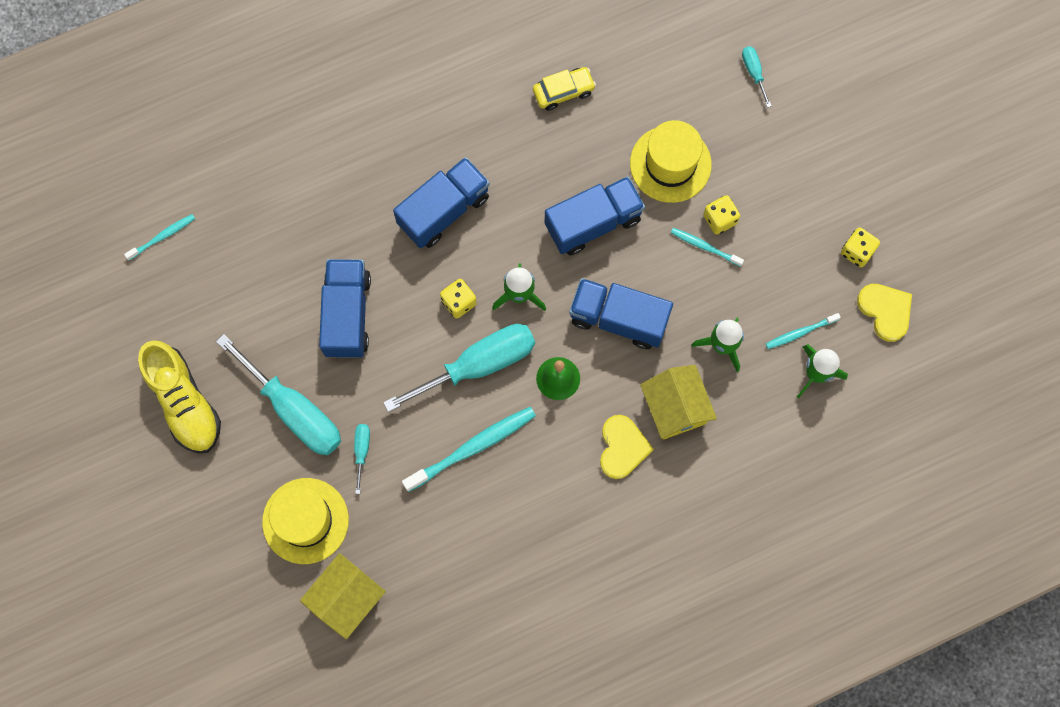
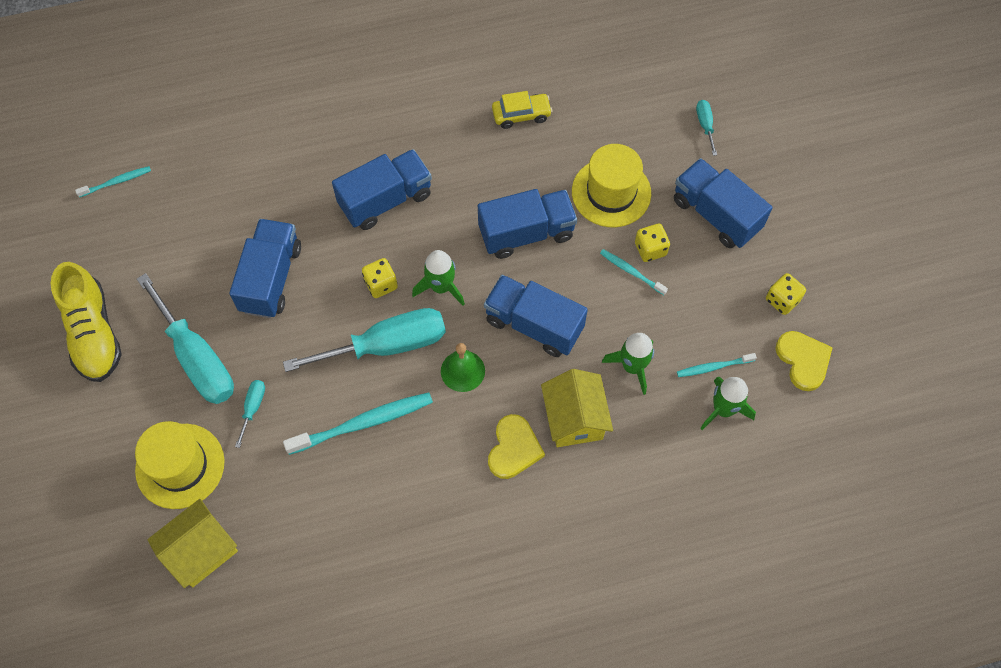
camera: 10 degrees right, 10 degrees down
none -> blue truck [674,158,772,248]

